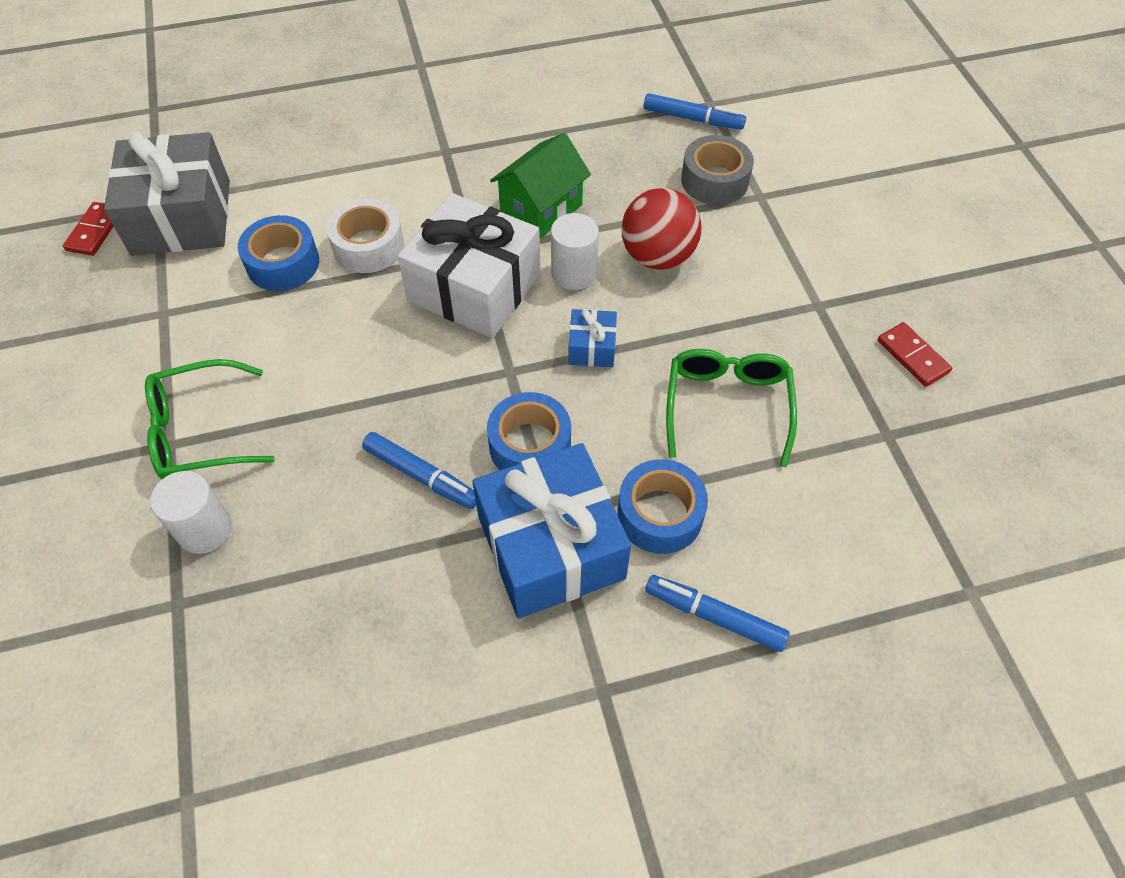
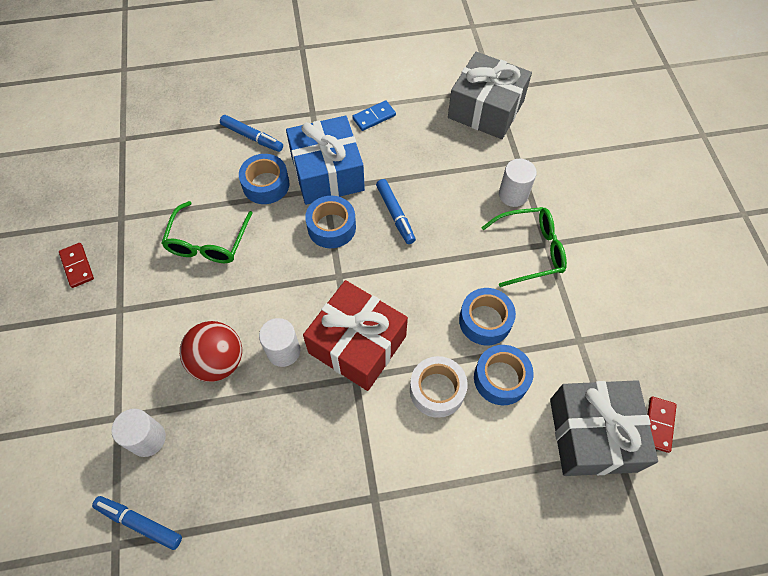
camera: 175 degrees left, 5 degrees up
blue marker [362,432,476,509] -> blue marker turned 150 degrees counterclockwise [376,179,416,244]
white gift [398,193,541,338] -> red gift [303,280,408,391]
green house [490,133,591,238] -> none
blue gift [568,309,617,367] -> none
grey tape [681,135,754,205] -> white cylinder [111,409,166,457]
none -> blue domino [352,100,396,131]
none -> grey gift [448,52,532,139]
none -> blue tape [459,288,516,345]

